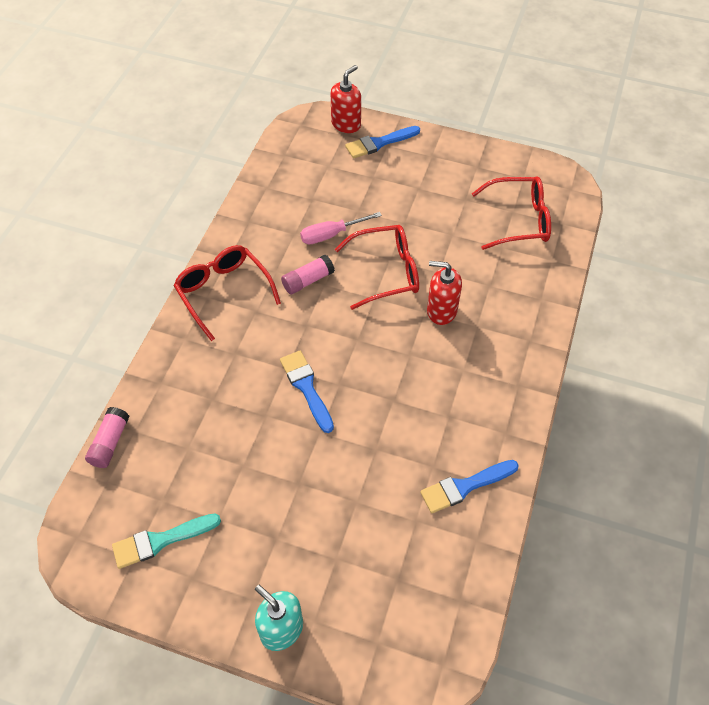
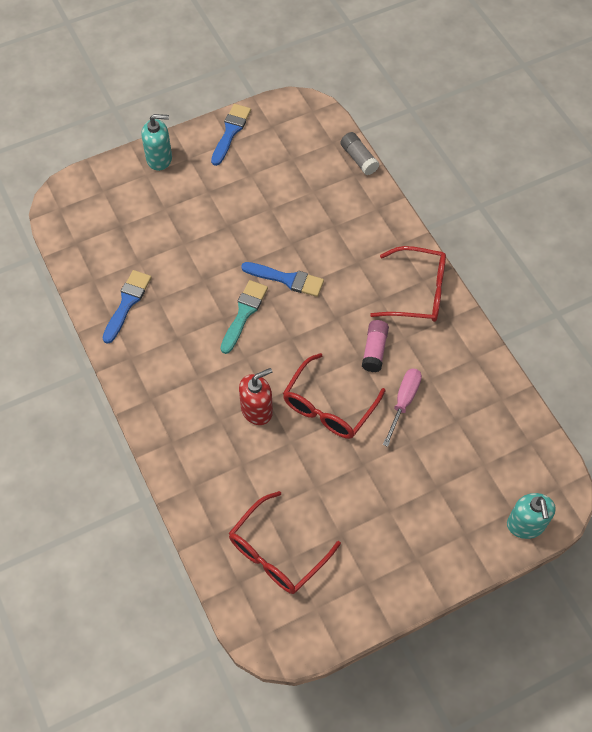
camera: 135 degrees right, 5 degrees up
pink glue stick [85,407,129,468] -> grey glue stick [340,132,379,175]
turquoise brush [112,513,221,569] -> turquoise brush moved to [221,280,268,354]
red soap dispenser [331,65,361,133] -> turquoise soap dispenser [507,493,556,539]
blue brush [345,126,420,158] -> blue brush moved to [211,104,251,166]

